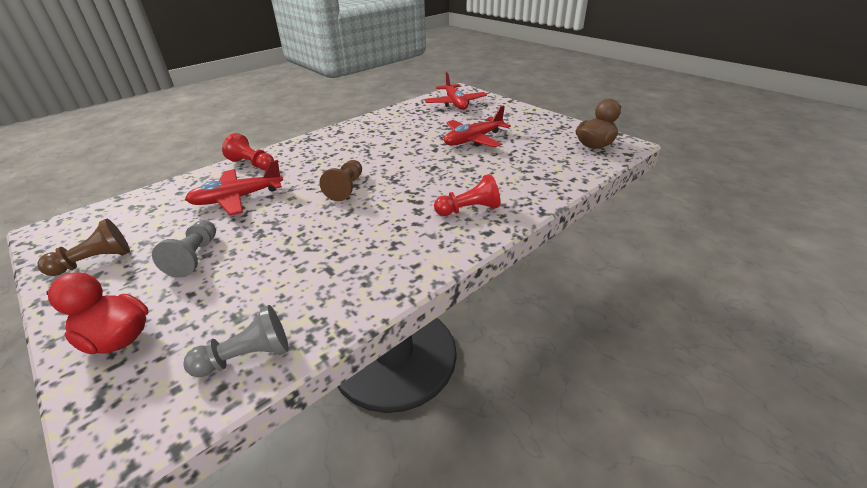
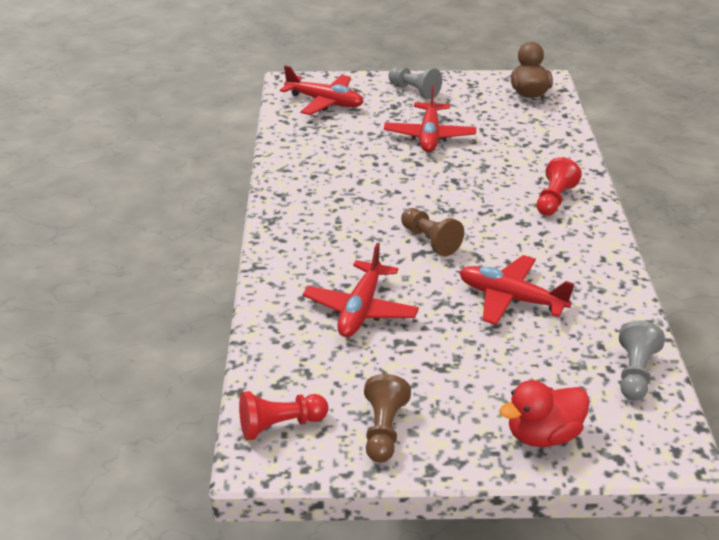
camera: 50 degrees left, 0 degrees up
grey pawn [152,220,216,278] -> grey pawn moved to [388,67,442,99]
red pawn [222,133,274,170] -> red pawn moved to [239,391,328,440]
none -> red plane [459,255,575,325]

